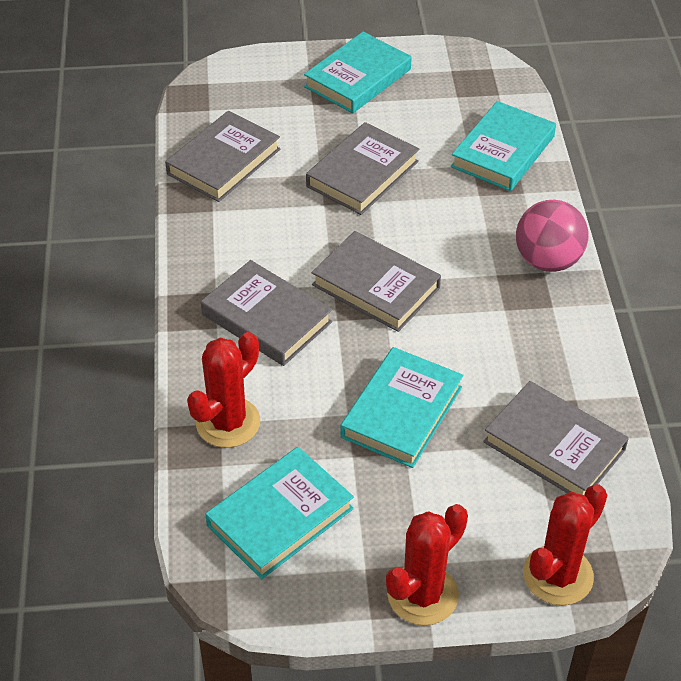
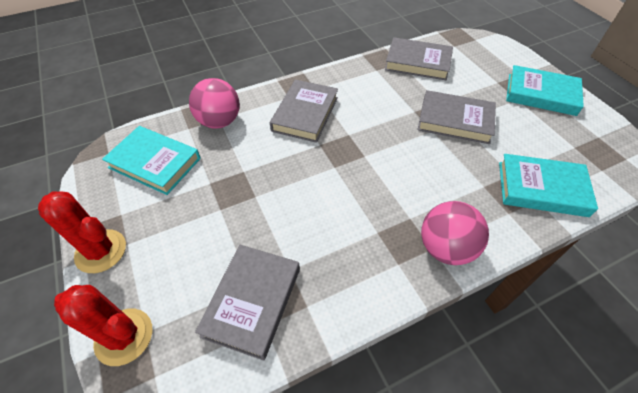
camera: 70 degrees right, 5 degrees up
red cactus [187,332,260,448] -> pink ball [189,78,240,129]
grey book [312,231,441,332] -> none
turquoise book [341,347,463,468] -> none

